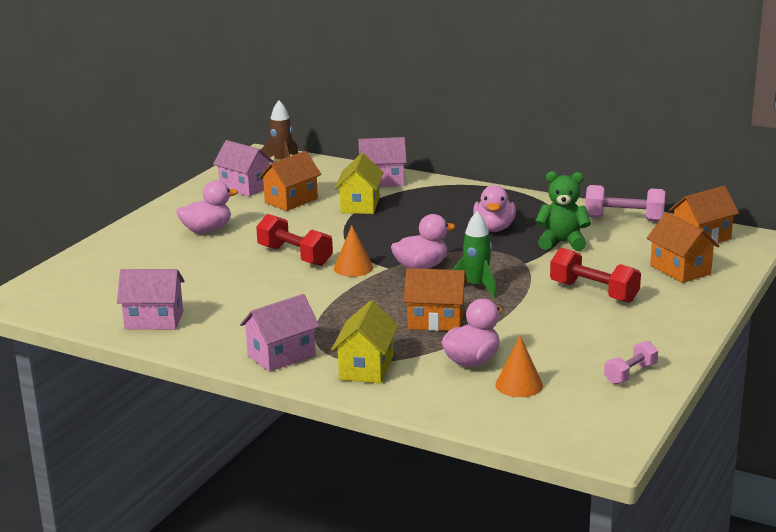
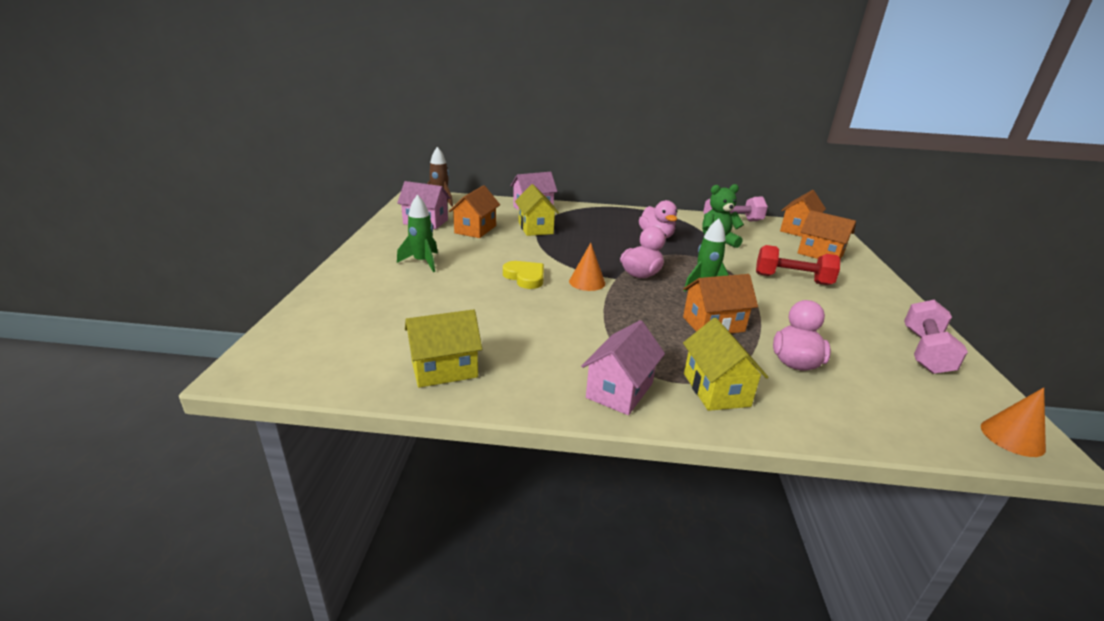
camera: 25 degrees left, 5 degrees up
pink house [117,269,185,330] -> yellow house [405,309,482,388]
pink duck [176,180,238,233] -> green rocket [397,195,438,272]
red dumbbell [256,214,333,266] -> yellow heart [503,261,544,289]
orange cone [495,336,543,397] -> orange cone moved to [981,387,1046,457]
pink dumbbell [604,341,658,385] -> pink dumbbell [904,300,968,374], size x1.60

